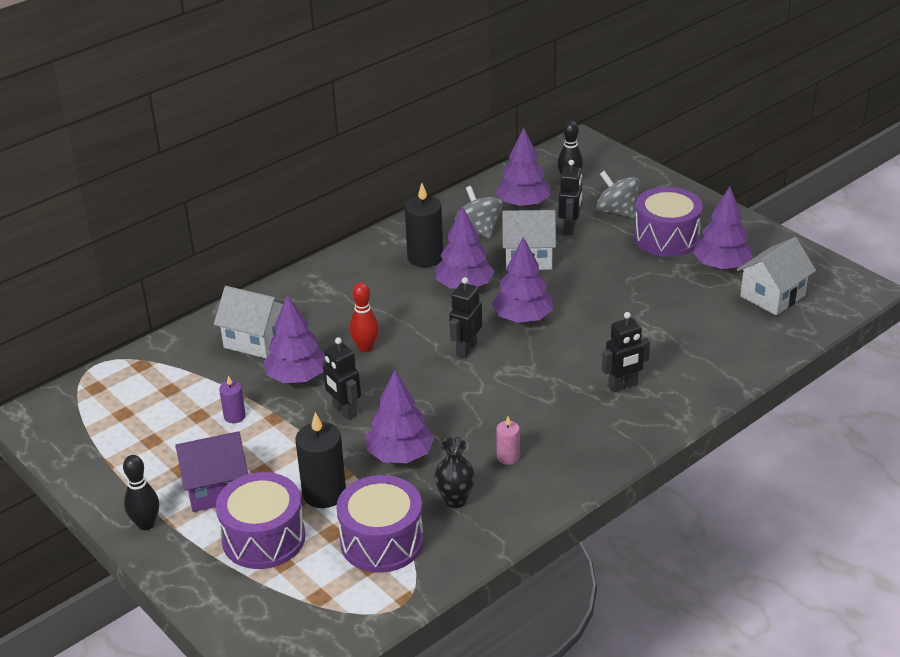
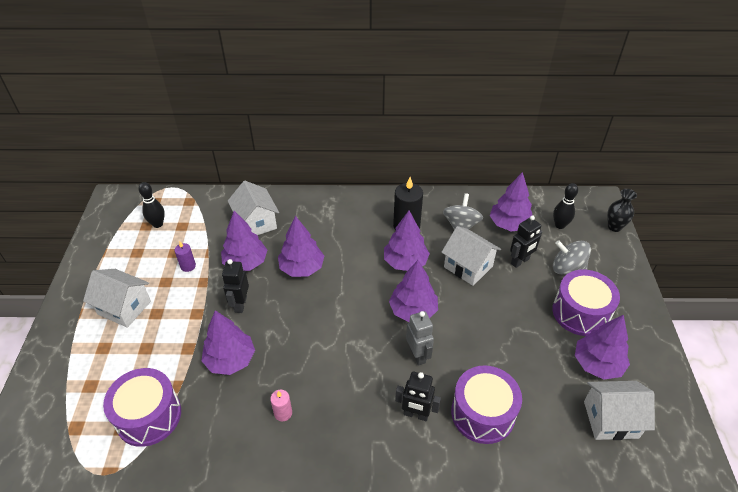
camera: 40 degrees right, 10 degrees up
black bowling pin [123,455,159,530] -> black bowling pin moved to [138,182,165,228]
purple house [175,431,248,512] -> white house [83,269,151,328]
purple drum [216,472,306,569] -> purple drum moved to [451,366,522,444]
black candle [295,412,346,508] -> none
red bowling pin [349,282,379,352] -> purple tree [278,216,324,277]
black vase [435,437,475,508] -> black vase moved to [607,189,637,232]
black robot [449,277,482,358] -> none
grey spinning top [596,171,640,218] -> grey spinning top turned 60 degrees counterclockwise [553,240,591,275]
none -> grey robot [406,311,434,366]

